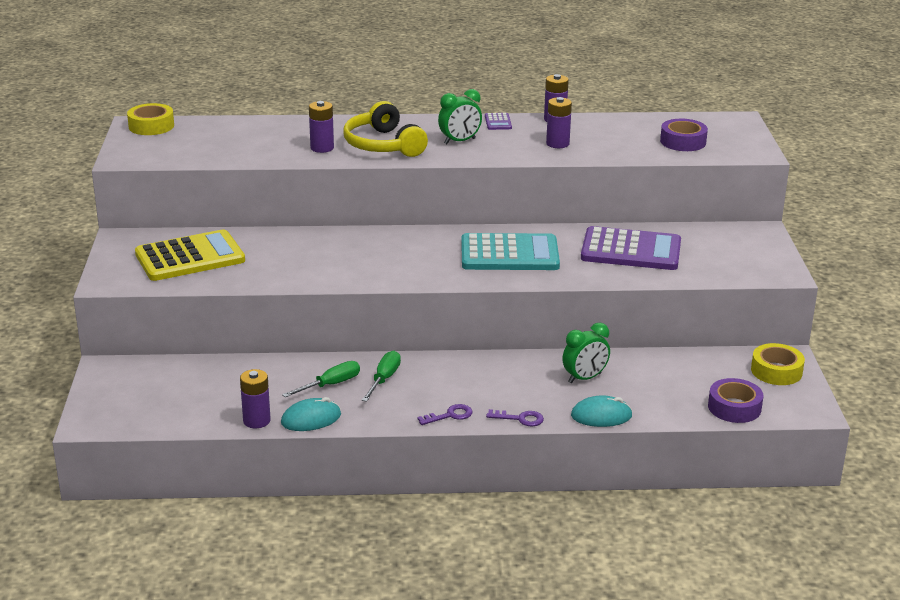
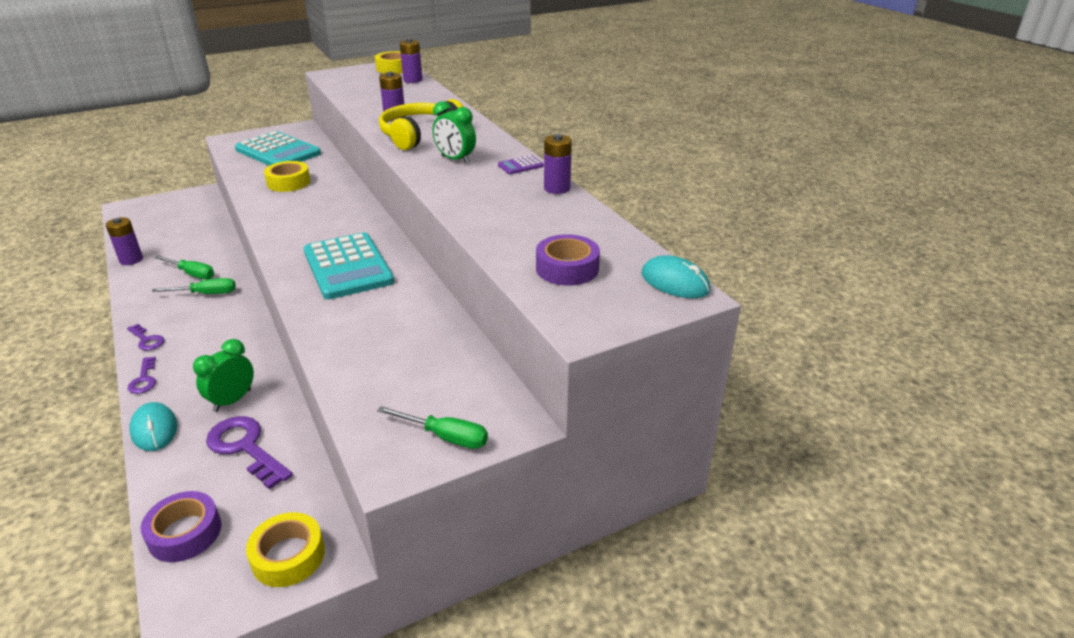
camera: 65 degrees right, 5 degrees up
yellow calculator [135,229,245,281] -> turquoise calculator [235,131,321,166]
turquoise mouse [281,397,341,431] -> turquoise mouse moved to [642,256,710,298]
purple battery [546,97,572,148] -> purple battery moved to [400,39,422,83]
green clock [562,323,610,384] -> green clock turned 90 degrees clockwise [193,339,254,412]
purple calculator [581,226,681,270] -> none
none -> purple key [206,416,293,490]
none -> yellow tape [264,161,310,192]
none -> green screwdriver [377,406,488,449]

